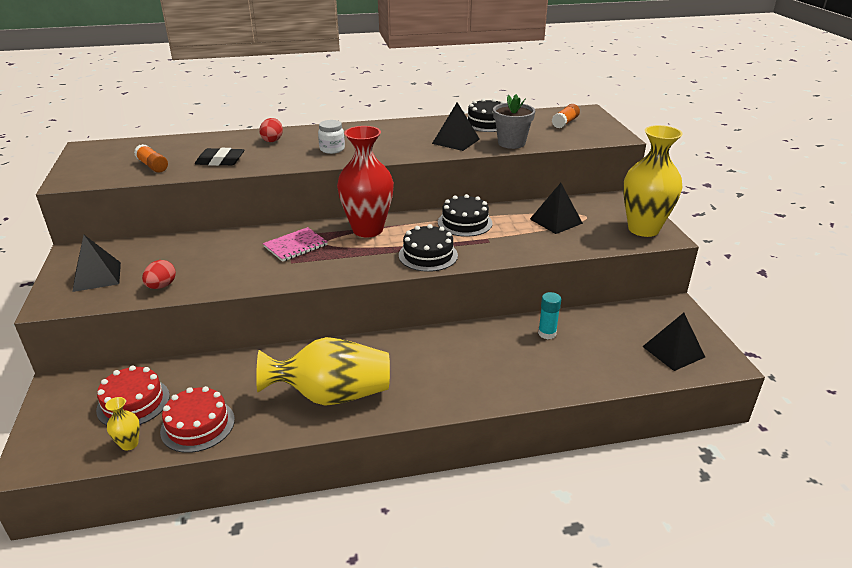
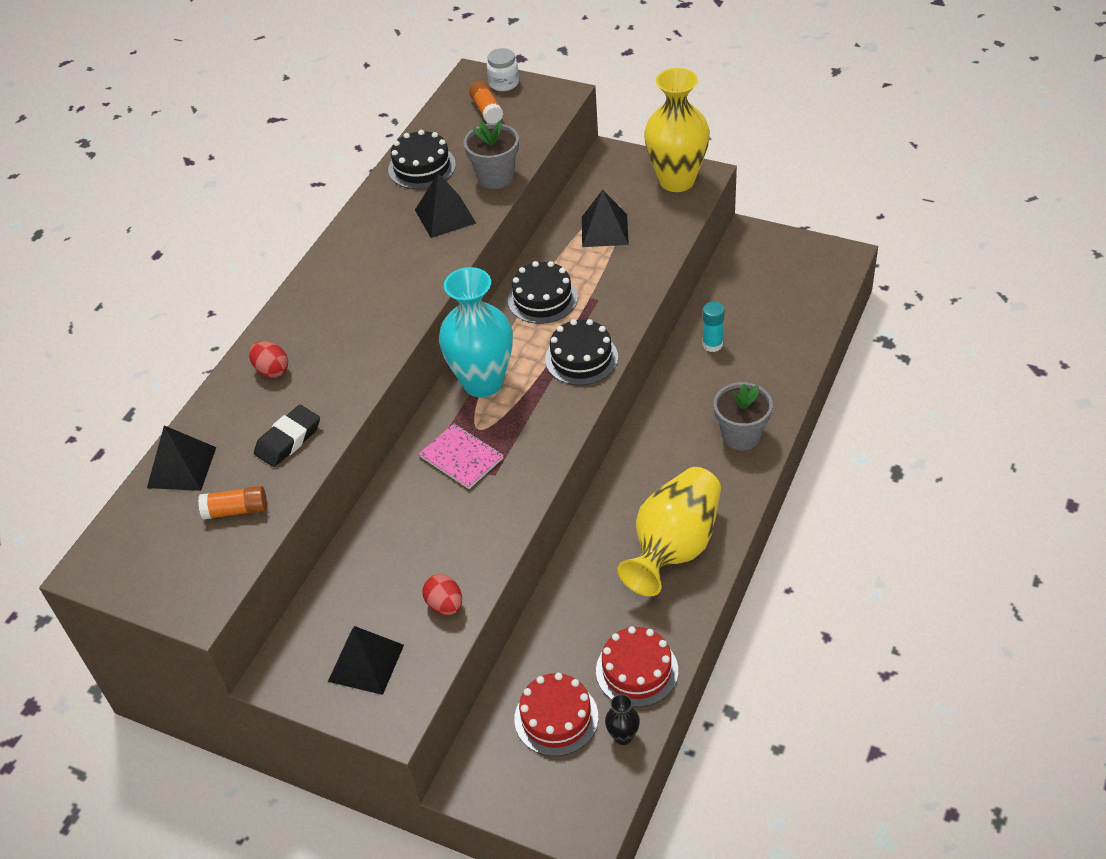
camera: 50 degrees left, 15 degrees up
yellow vase [105,397,140,451] -> black vase [605,694,640,745]
pink notebook [263,227,328,262] -> pink notebook turned 45 degrees counterclockwise [419,423,504,489]
white jar [318,120,345,154] -> white jar moved to [487,48,519,91]
red vase [337,126,394,237] -> turquoise vase [439,267,513,398]
black pyramid [642,313,705,371] -> black pyramid moved to [147,425,216,491]
none -> grey flower pot [714,382,773,450]

